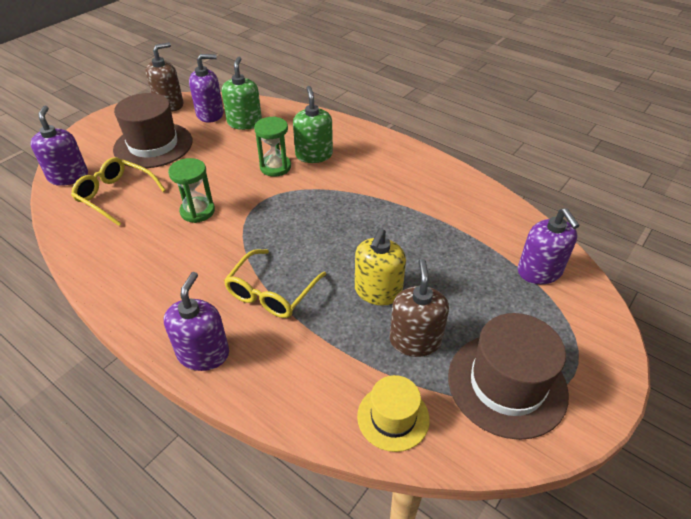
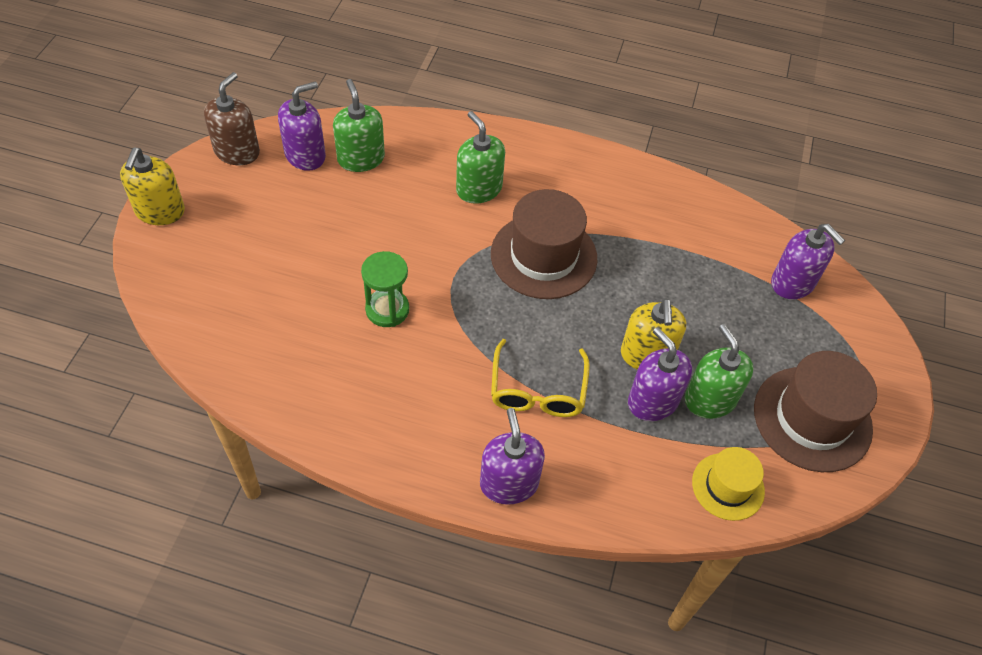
camera: 25 degrees left, 10 degrees up
purple soap dispenser [30,106,88,186] -> purple soap dispenser moved to [628,327,692,421]
yellow glasses [71,157,166,226] -> none
brown hat [113,93,192,168] -> brown hat moved to [491,189,597,299]
green hourglass [254,116,291,177] -> none
brown soap dispenser [389,259,449,357] -> green soap dispenser [685,324,754,419]
none -> yellow soap dispenser [120,148,185,225]

